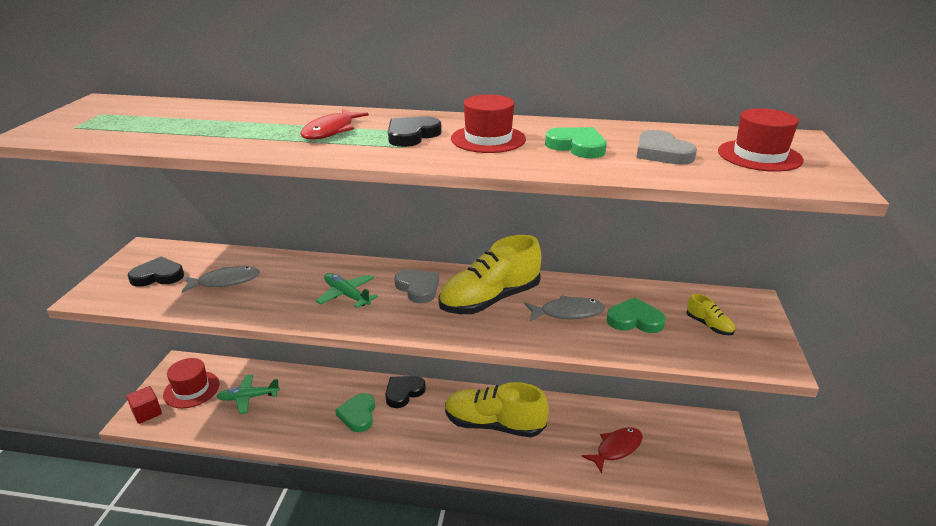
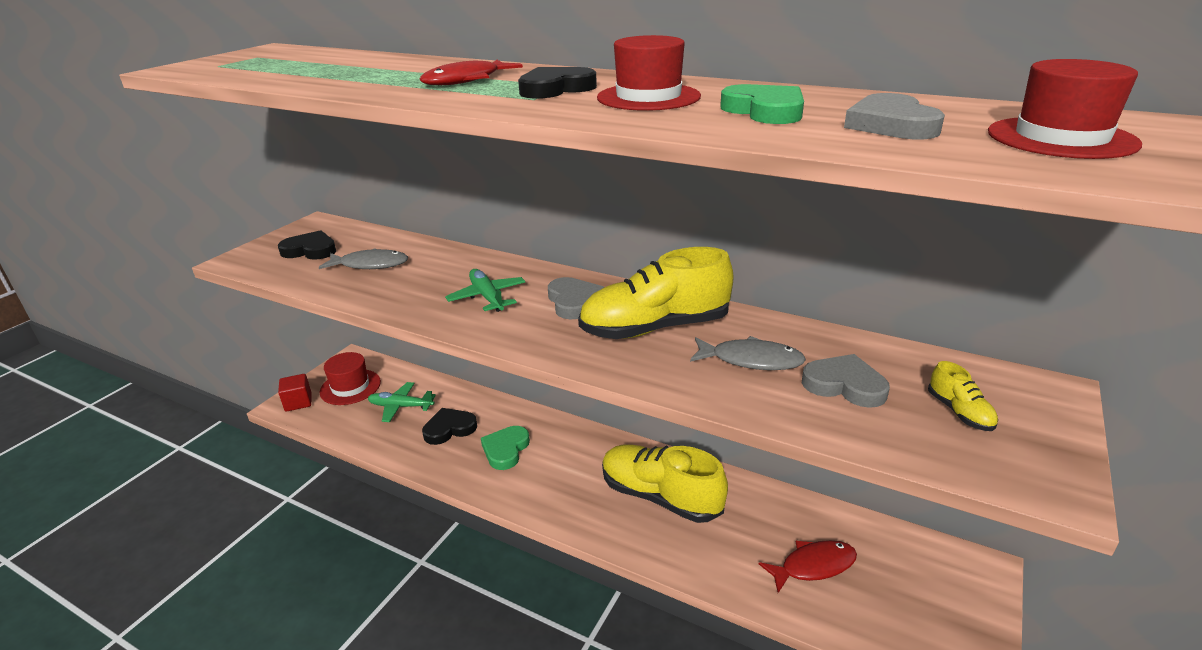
camera: 20 degrees right, 0 degrees up
black heart [385,376,426,408] -> black heart moved to [422,408,477,445]
green heart [607,297,666,333] -> grey heart [802,354,890,408]

